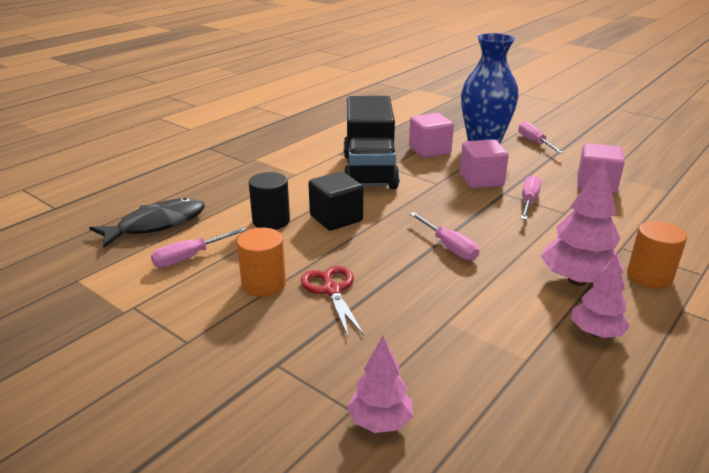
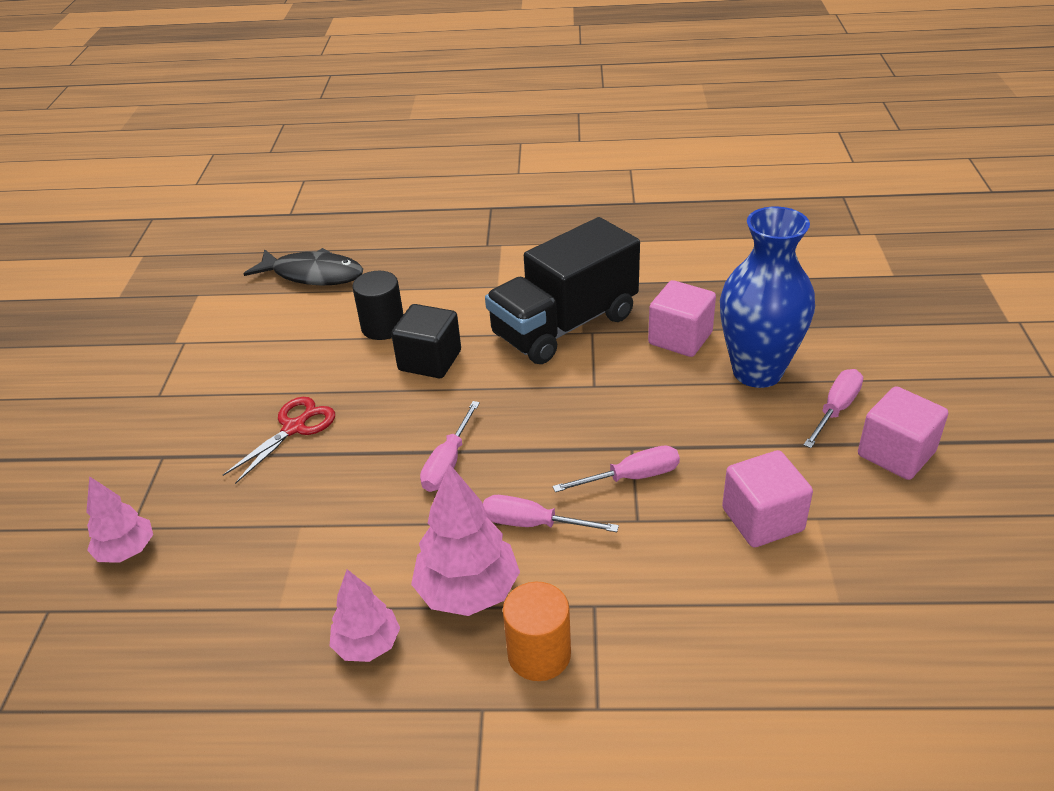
camera: 55 degrees right, 10 degrees up
pink screwdriver [151,227,247,268] -> pink screwdriver moved to [483,495,619,532]
orange cylinder [237,228,286,297] -> none
pink cube [460,139,509,188] -> pink cube moved to [858,386,948,480]

